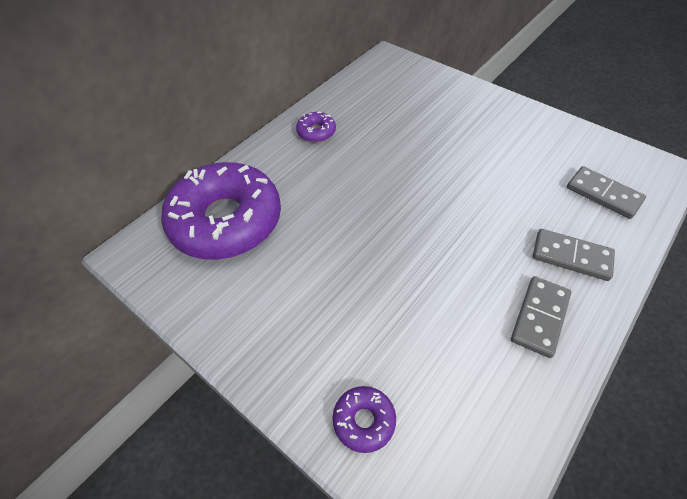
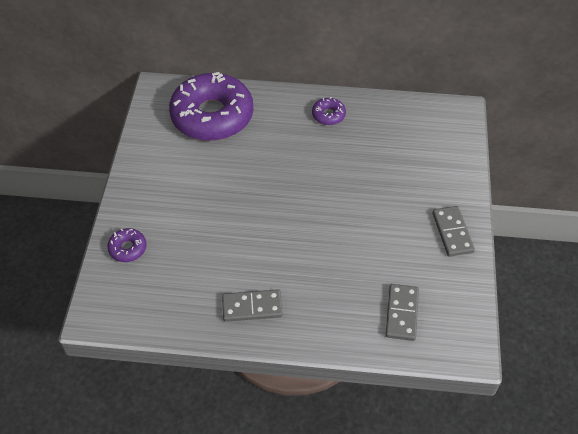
camera: 55 degrees right, 0 degrees up
grey domino [533,229,615,281] -> grey domino moved to [432,206,475,257]

